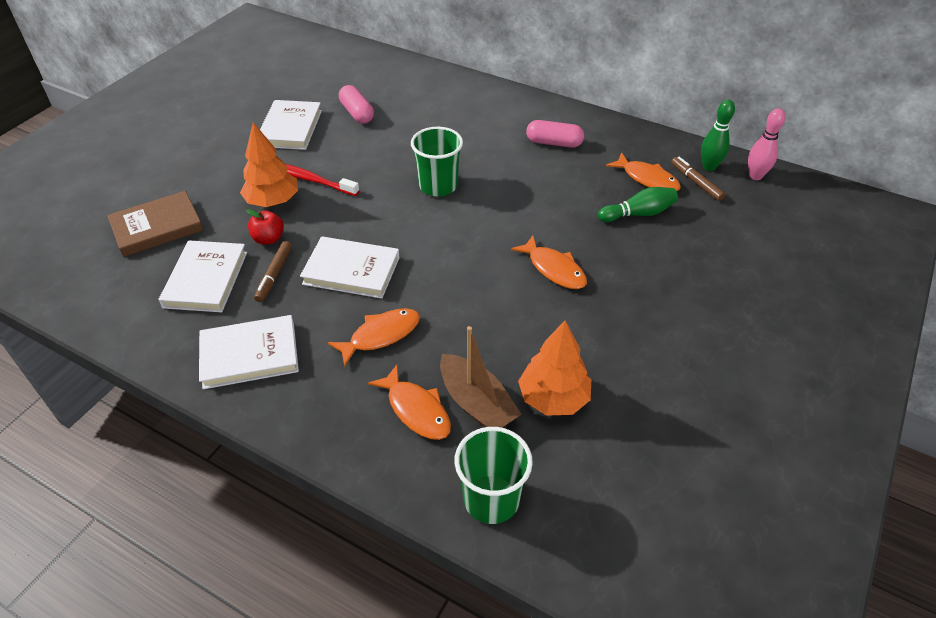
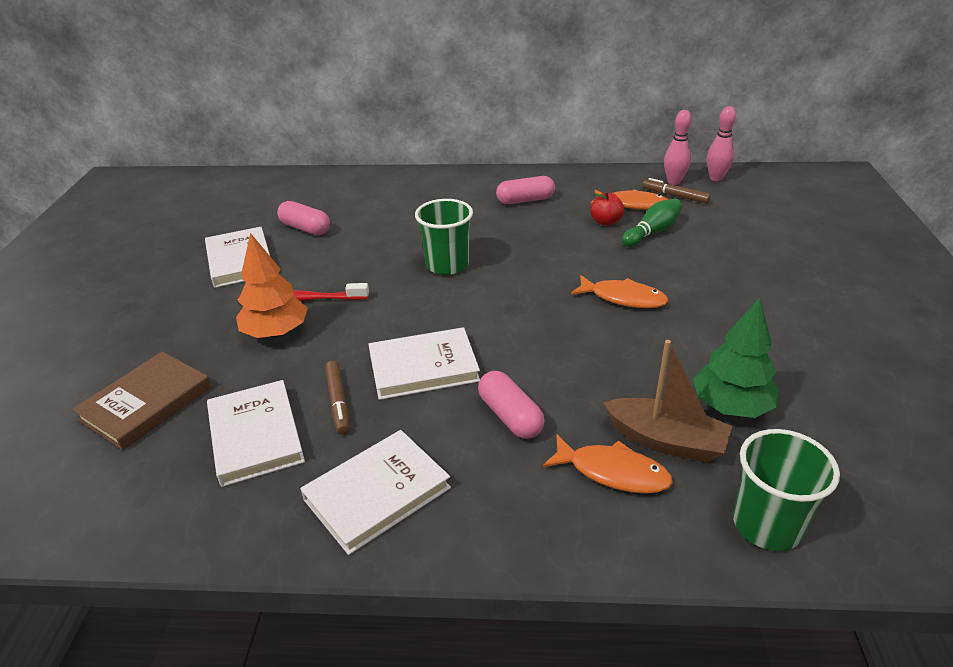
camera: 25 degrees left, 10 degrees down
red apple [246,209,284,244] -> red apple moved to [590,192,624,226]
orange fish [328,308,420,367] -> pink capsule [478,371,545,439]
orange tree [518,320,591,416] -> green tree [693,297,779,418]
green bowling pin [701,100,735,171] -> pink bowling pin [664,110,692,185]

